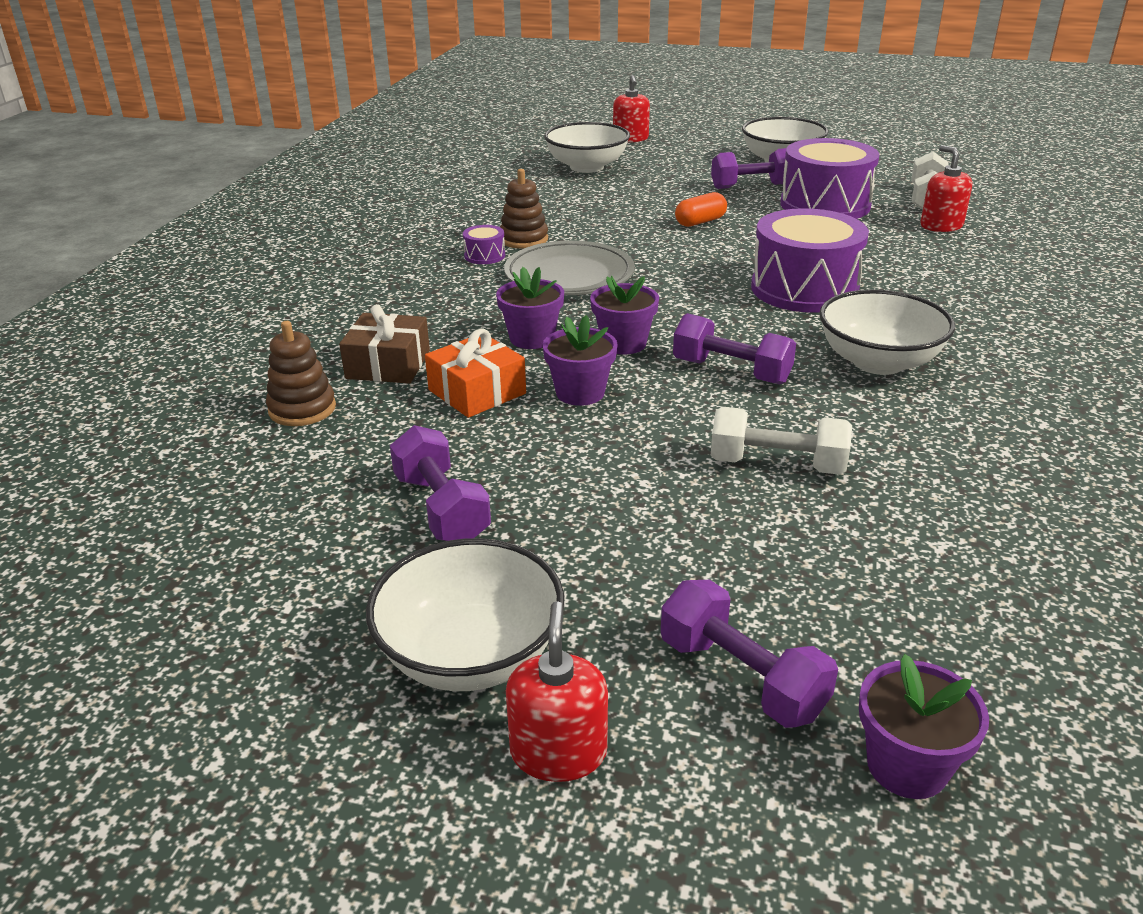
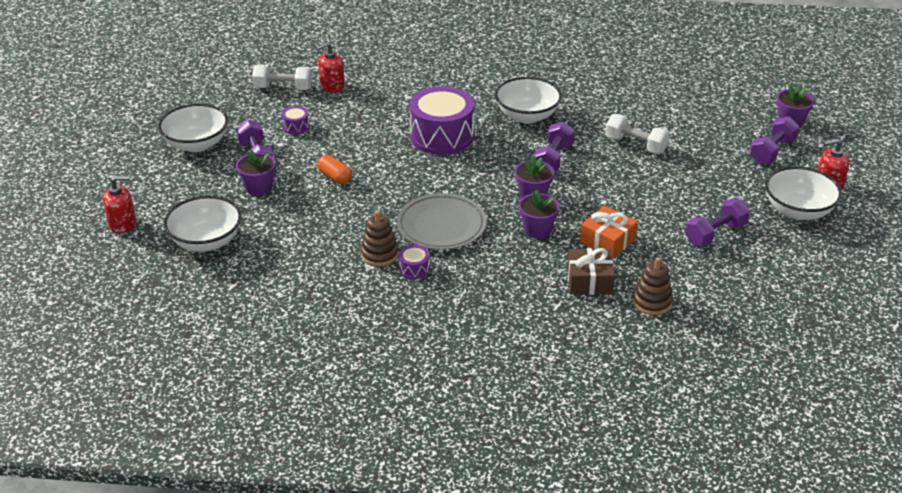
camera: 100 degrees left, 5 degrees up
purple flower pot [542,315,618,406] -> purple flower pot moved to [236,150,276,196]
white dumbbell [711,407,852,475] -> white dumbbell turned 60 degrees counterclockwise [605,114,670,154]
purple drum [780,138,879,219] -> purple drum [282,106,310,134], size x0.42

